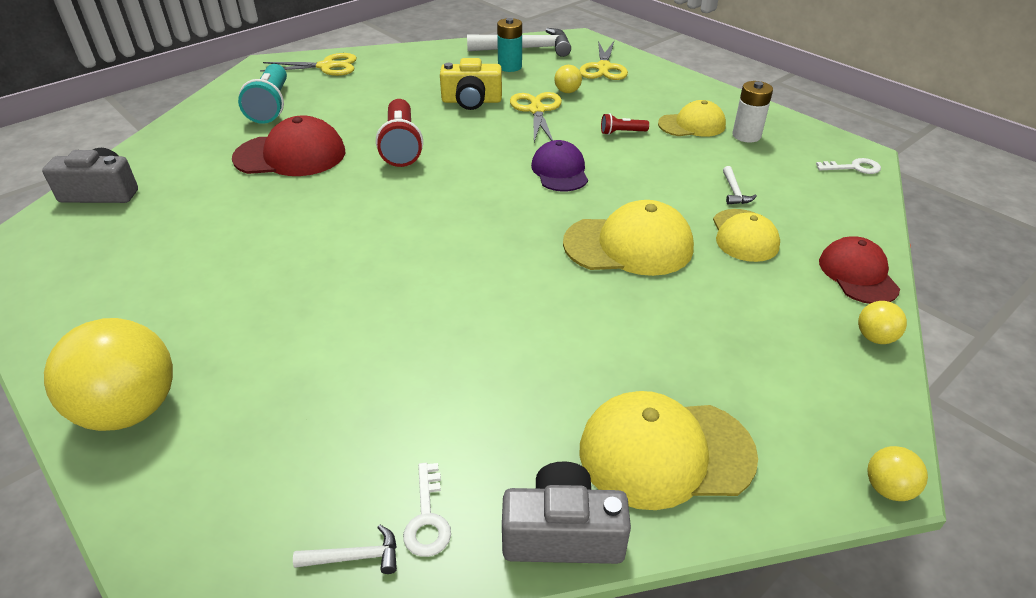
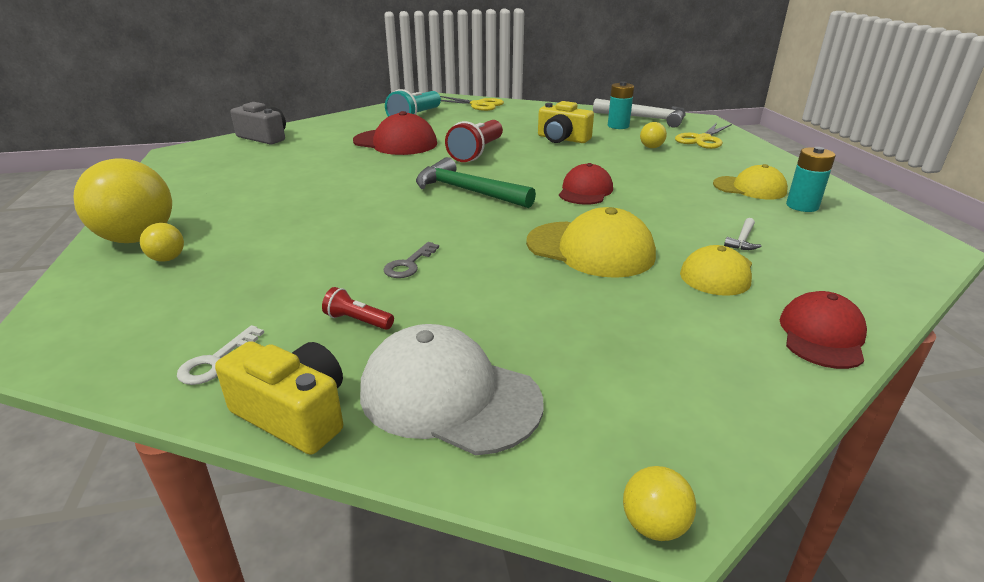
camera: 30 degrees right, 10 degrees down
white hammer [293,525,397,574] -> none
grey camera [502,461,631,564] -> yellow camera [215,341,343,455]
yellow scissors [510,92,562,142] -> none
purple cap [531,140,588,192] -> red cap [559,163,613,205]
yellow cap [579,391,758,510] -> white cap [360,324,543,455]
red flashlight [601,113,649,135] -> red flashlight moved to [322,287,394,330]
white battery [732,81,773,143] -> turquoise battery [786,147,835,212]
white key [816,158,881,174] -> none
yellow ball [858,301,907,344] -> yellow ball moved to [140,223,184,262]
none -> grey key [383,242,439,278]
none -> green hammer [416,157,536,208]

